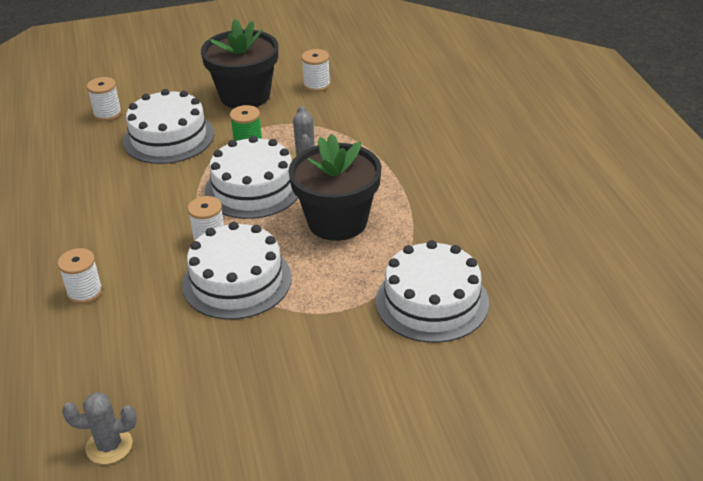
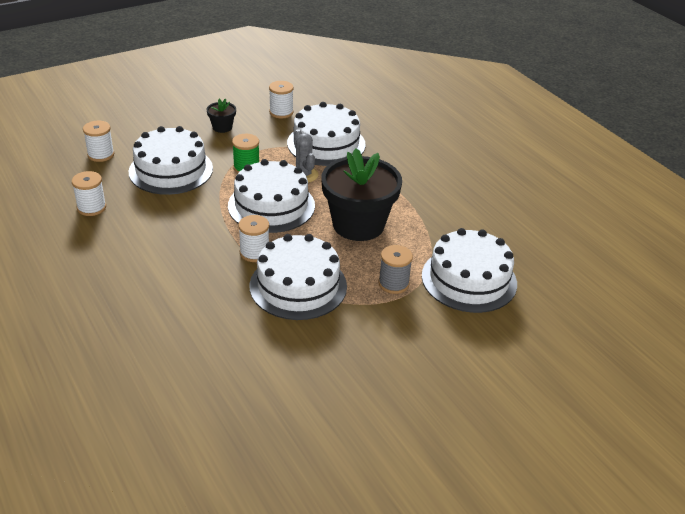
camera: 20 degrees left, 0 degrees up
white spool [58,248,103,304] -> white spool moved to [72,171,106,216]
grey cactus [62,392,137,464] -> none
black flower pot [201,19,278,109] -> black flower pot [207,98,236,133], size x0.43
none -> white cake [287,102,366,166]
none -> grey spool [378,245,413,294]

